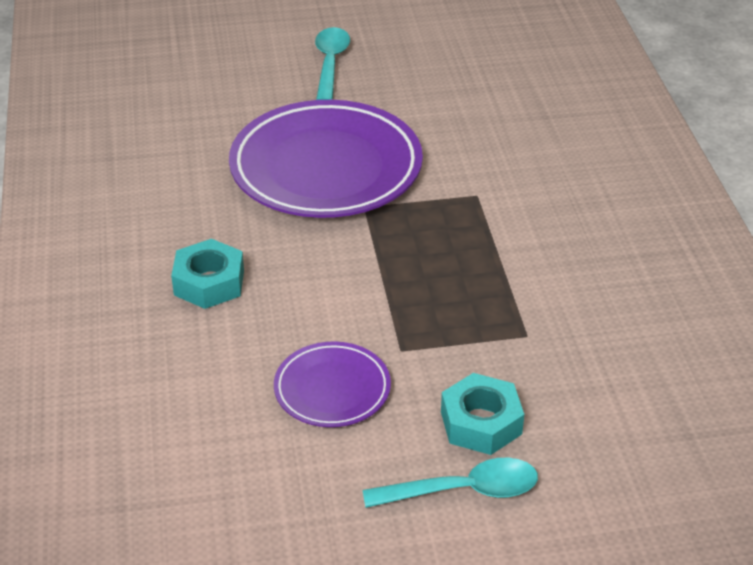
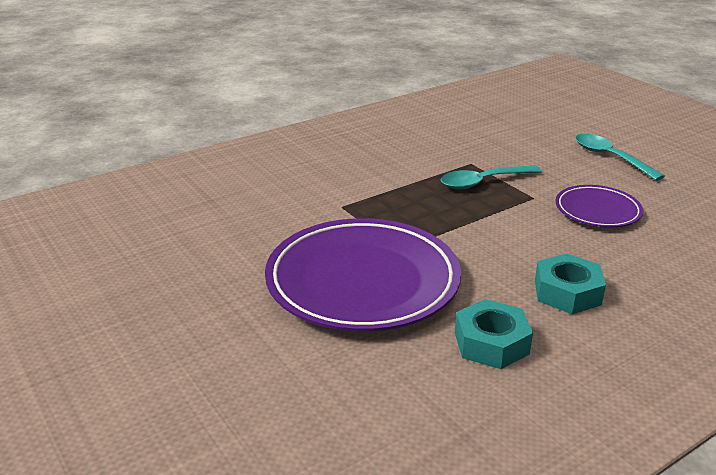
camera: 115 degrees left, 10 degrees down
turquoise spoon [315,27,350,100] -> turquoise spoon moved to [441,165,542,189]
turquoise nut [441,373,524,455] -> turquoise nut moved to [455,299,533,369]

